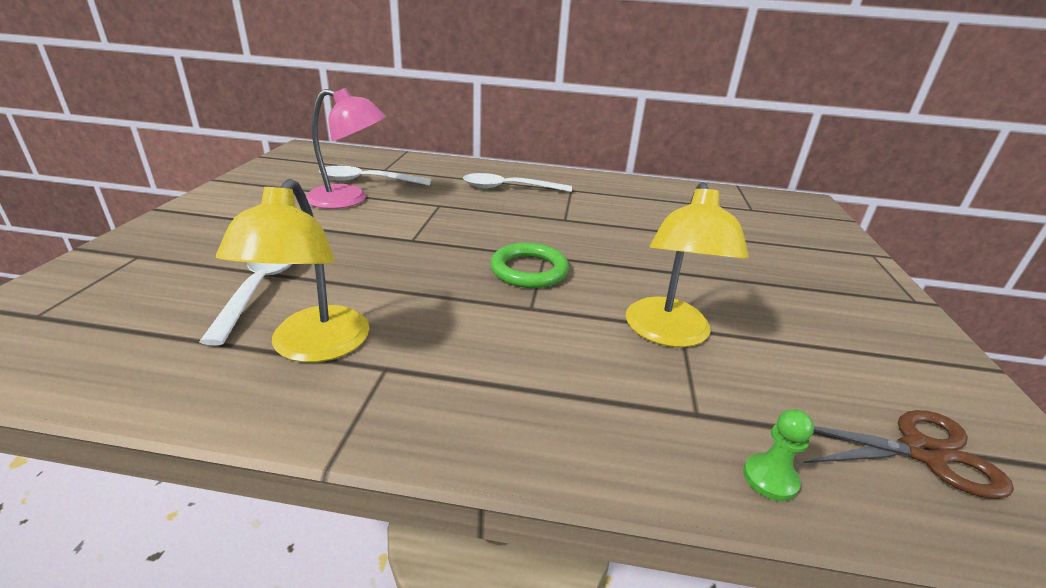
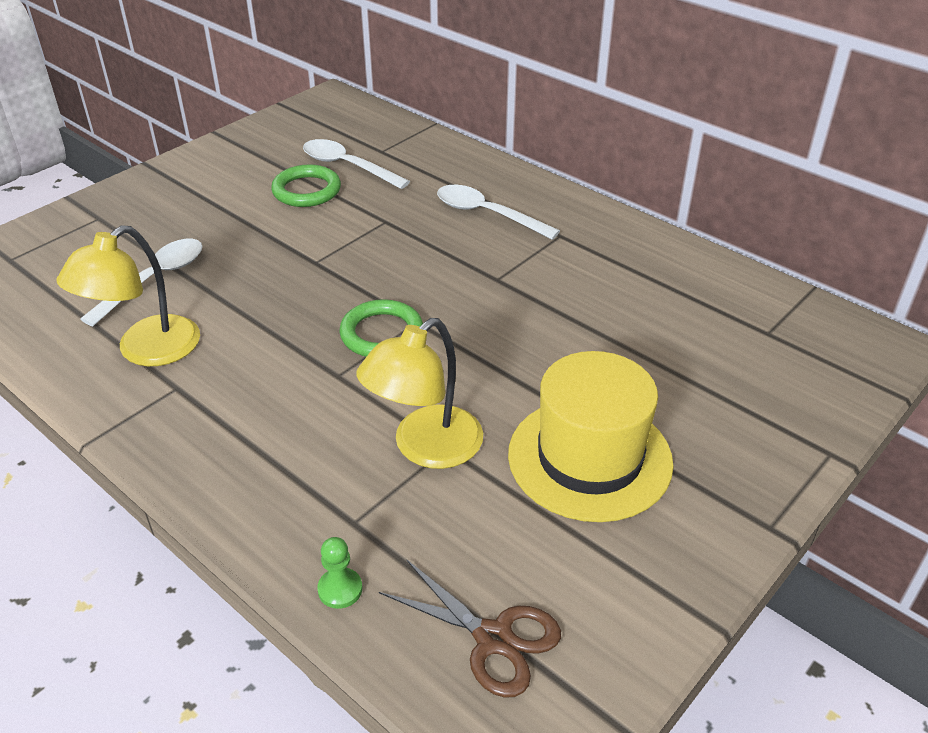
camera: 35 degrees right, 10 degrees up
pink lamp [306,88,386,209] -> green ring [271,164,341,207]
none -> yellow hat [508,351,674,522]

